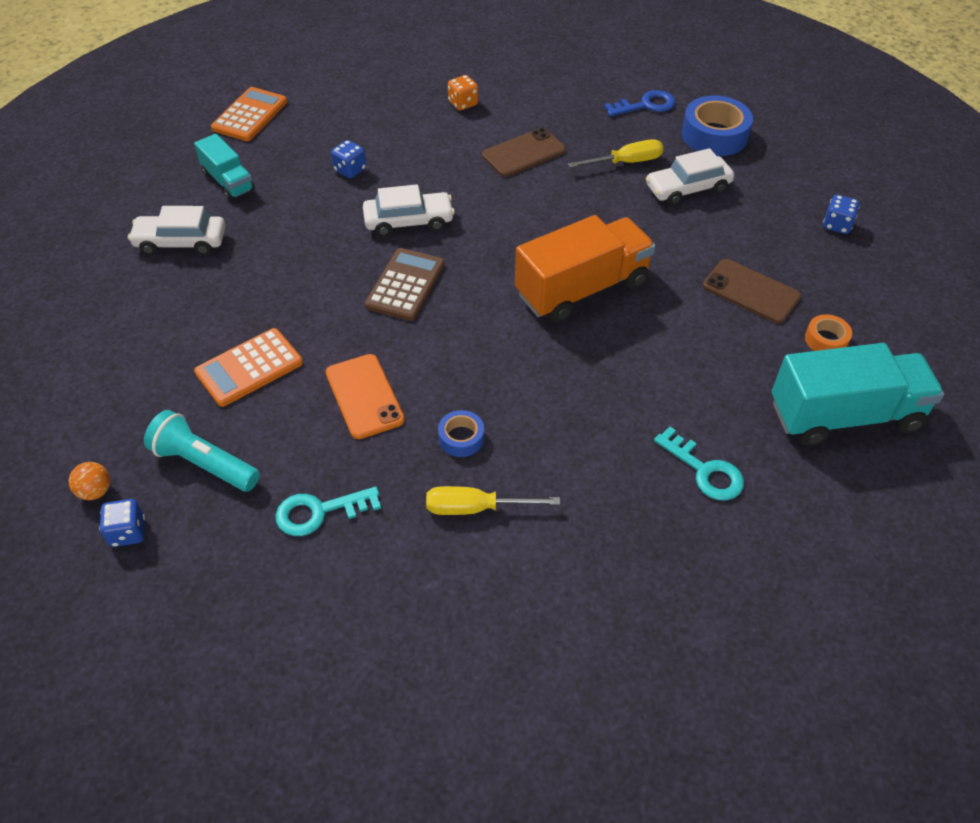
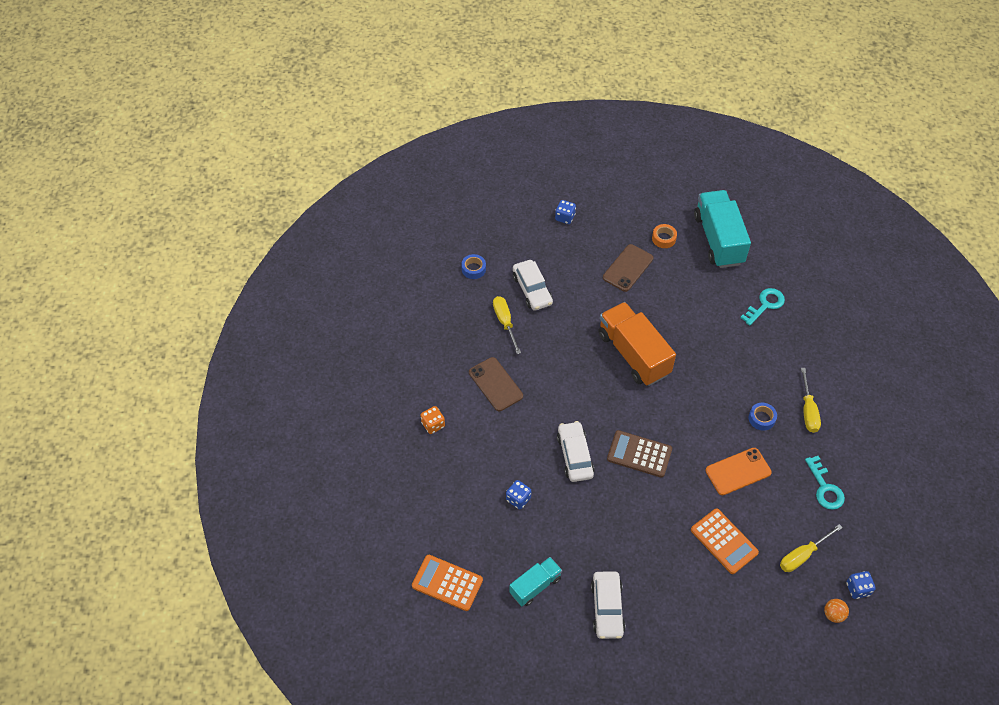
camera: 90 degrees left, 5 degrees up
turquoise flashlight [144,410,260,492] -> yellow screwdriver [780,524,843,572]
blue key [604,90,675,116] -> none
blue tape [681,95,753,156] -> blue tape [461,254,486,279], size x0.53

